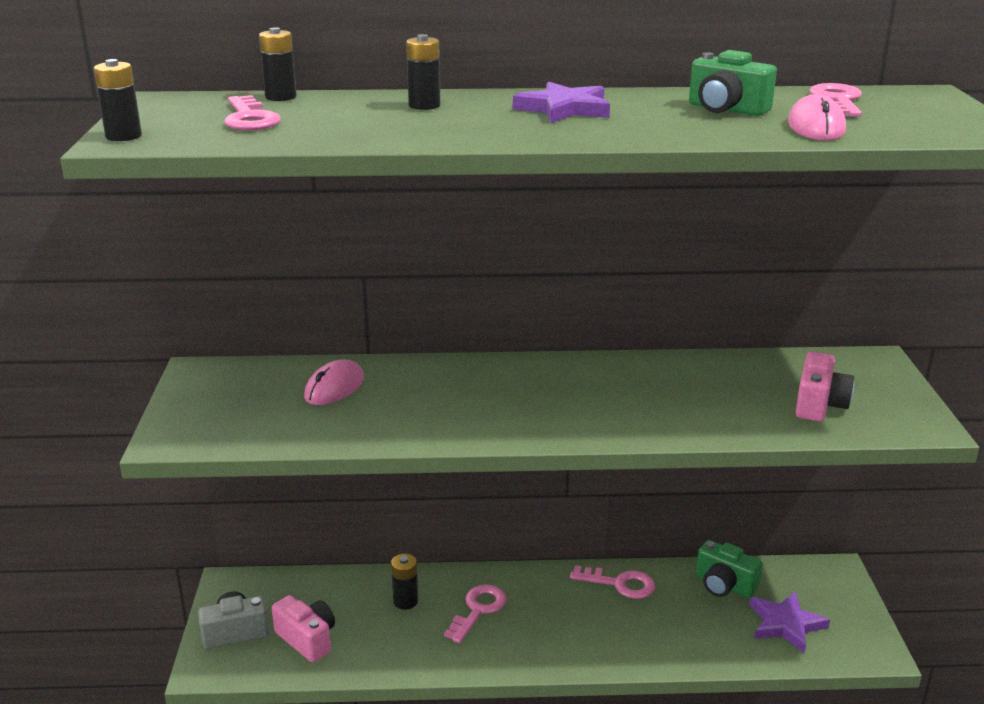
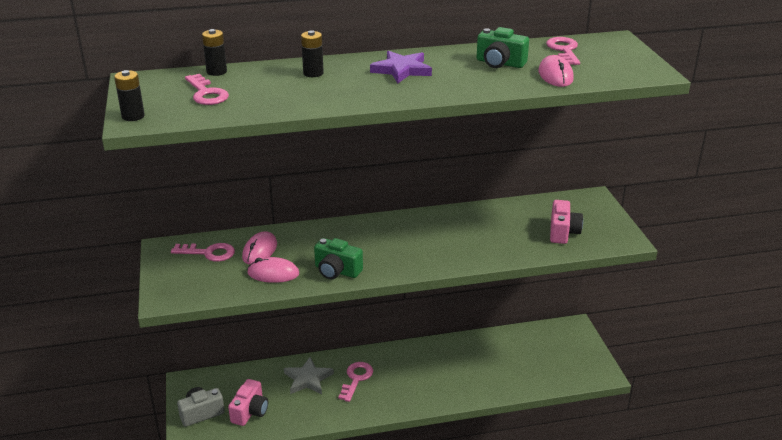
camera: 10 degrees left, 5 degrees up
pink camera [272,595,335,662] -> pink camera turned 75 degrees clockwise [228,379,268,426]
black battery [391,554,418,610] -> grey star [284,357,334,394]
pink key [570,565,655,599] -> pink key moved to [171,243,235,262]
green camera [696,540,763,598] -> green camera moved to [314,238,363,279]
purple star [750,591,830,654] -> none
none -> pink mouse [247,257,299,283]

